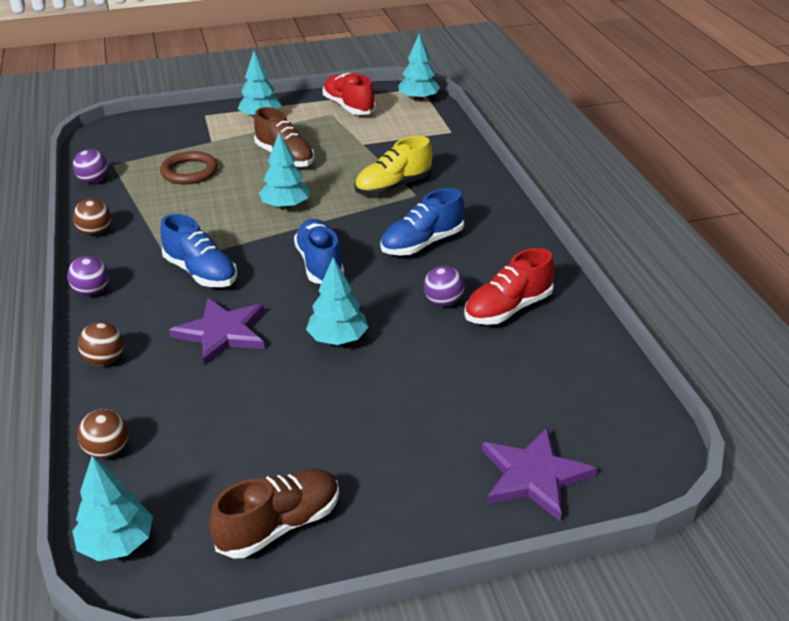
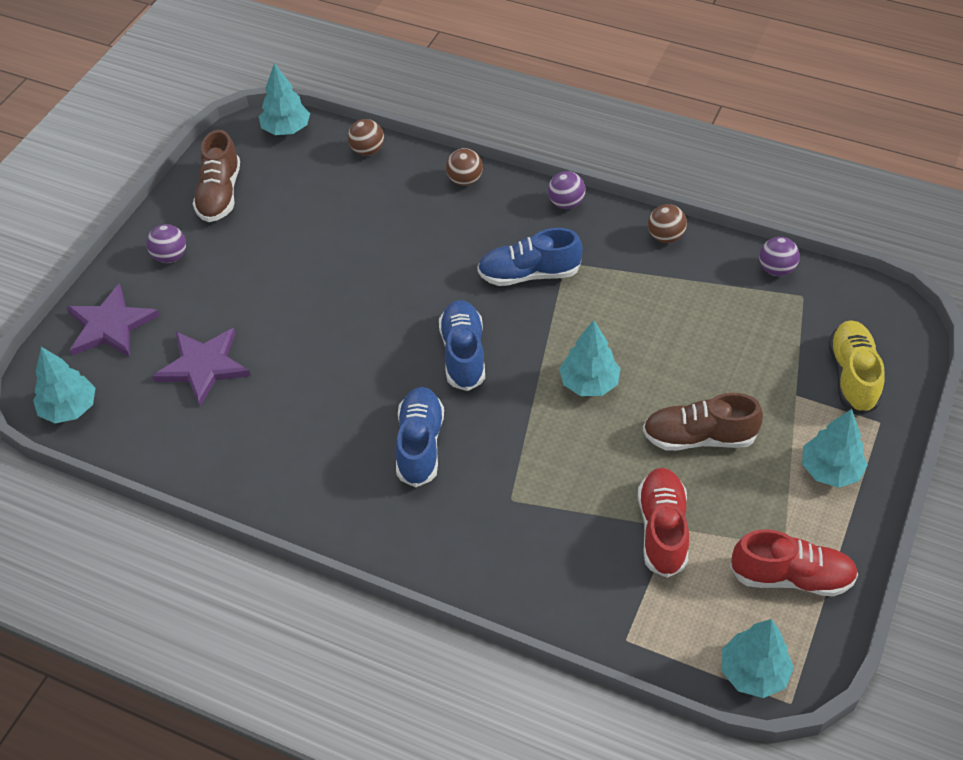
camera: 130 degrees right, 15 degrees up
brown ring [160,151,218,184] -> none
purple star [169,298,265,366] -> purple star moved to [152,328,251,406]
blue shoe [294,219,344,284] -> blue shoe turned 120 degrees counterclockwise [439,300,485,391]
turquoise tree [306,257,369,345] -> turquoise tree moved to [33,347,95,423]
yellow shoe [355,136,432,196] -> yellow shoe moved to [828,320,885,415]
purple ball [424,266,464,306] -> purple ball moved to [147,224,186,263]
red shoe [464,248,555,325] -> red shoe moved to [638,468,689,578]

